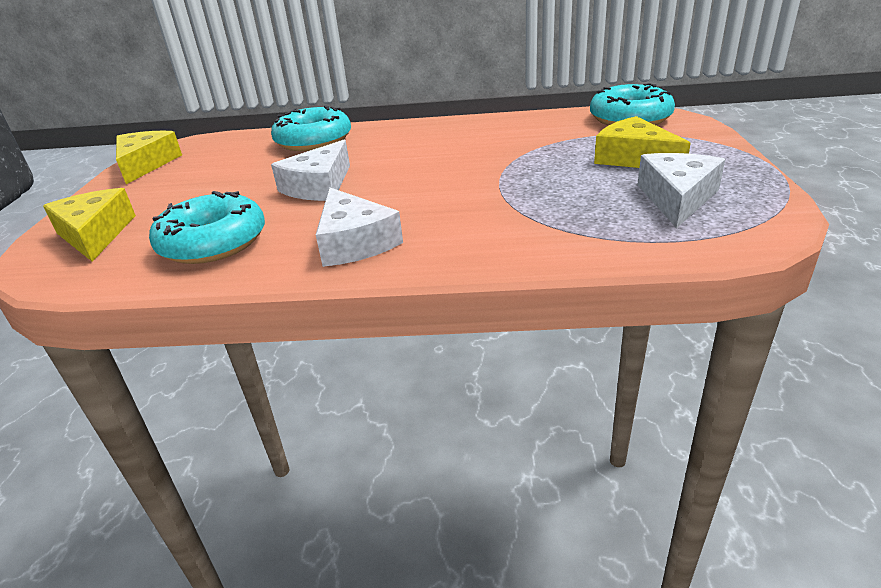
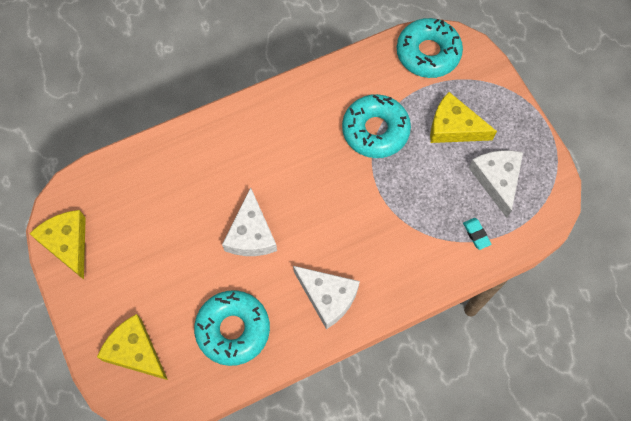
camera: 30 degrees left, 35 degrees up
turquoise donut [271,105,351,151] -> turquoise donut moved to [342,94,411,158]
none -> turquoise eraser [463,218,491,250]

